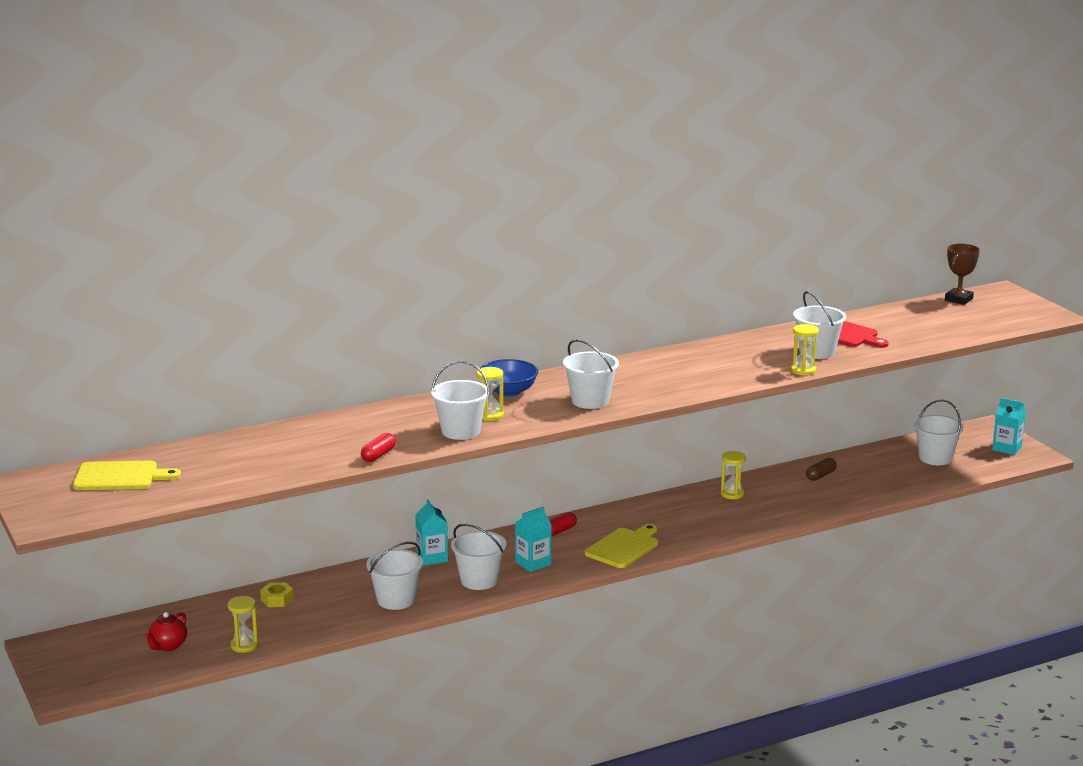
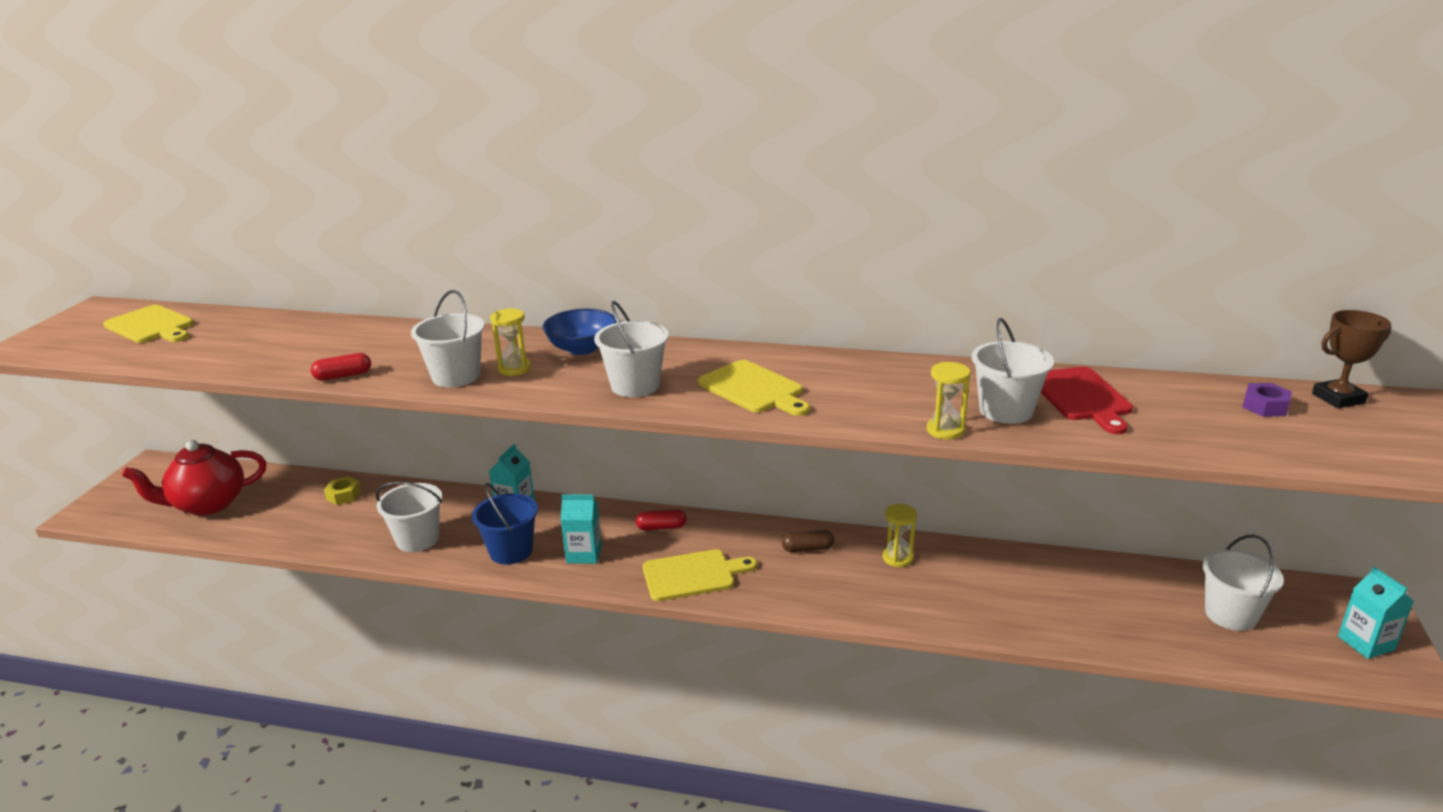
camera: 40 degrees right, 5 degrees up
red teapot [145,612,187,651] -> red teapot [122,440,266,515], size x1.91
yellow hourglass [227,596,258,653] -> none
white bucket [451,524,507,590] -> blue bucket [472,483,538,565]
brown capsule [806,458,837,481] -> brown capsule moved to [782,530,834,552]
none -> yellow cutting board [698,360,810,416]
none -> purple nut [1243,383,1292,417]

